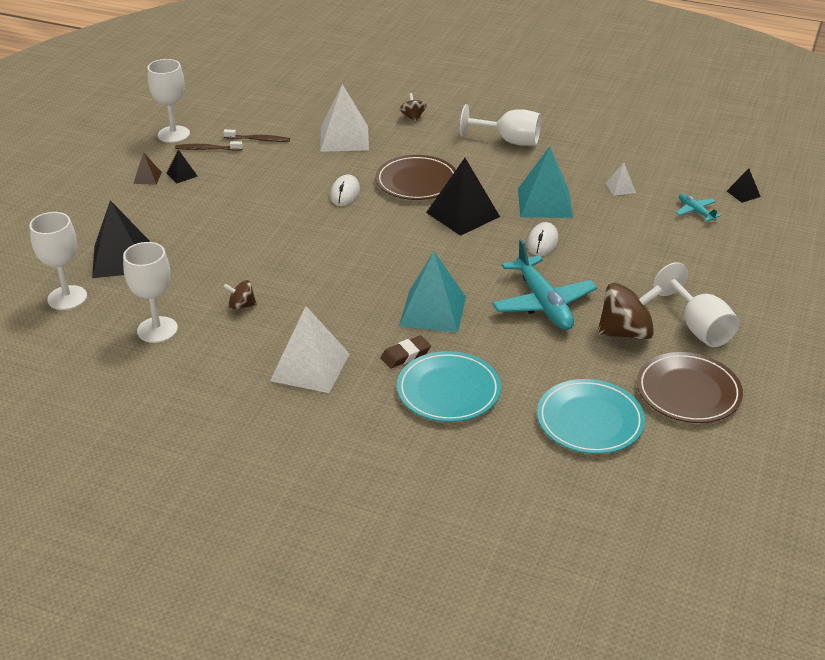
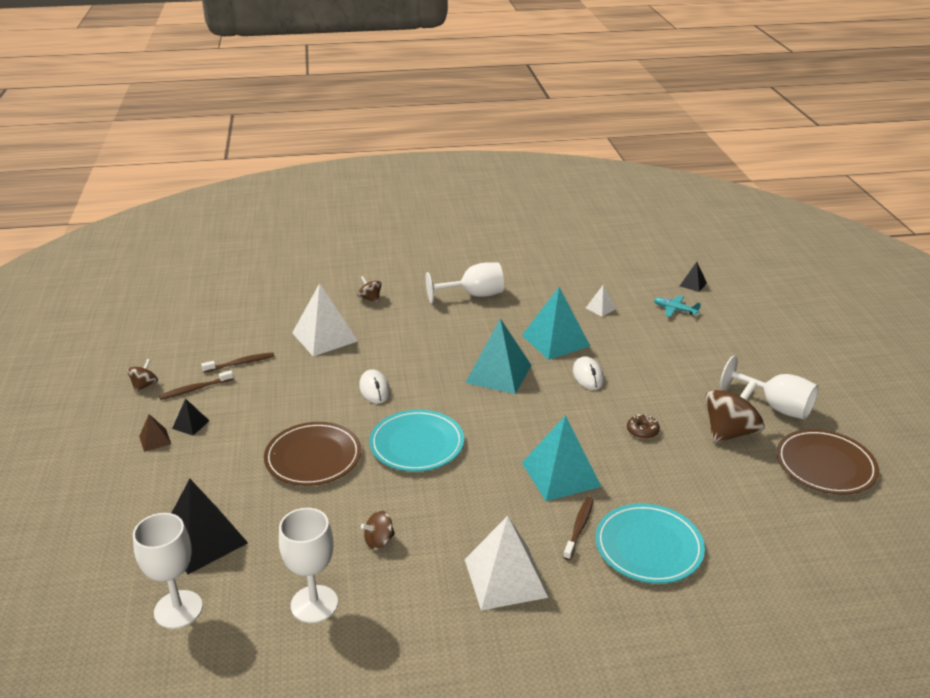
camera: 30 degrees left, 5 degrees down
white goblet [148,59,190,143] -> brown spinning top [127,359,158,392]
brown plate [376,155,456,200] -> brown plate moved to [264,422,361,486]
brown eraser [381,335,431,368] -> brown toothbrush [563,497,594,560]
black pyramid [426,158,500,236] -> turquoise pyramid [465,319,531,394]
turquoise plane [492,239,597,330] -> brown donut [627,414,660,439]
turquoise plate [537,379,645,454] -> turquoise plate moved to [369,410,464,472]

